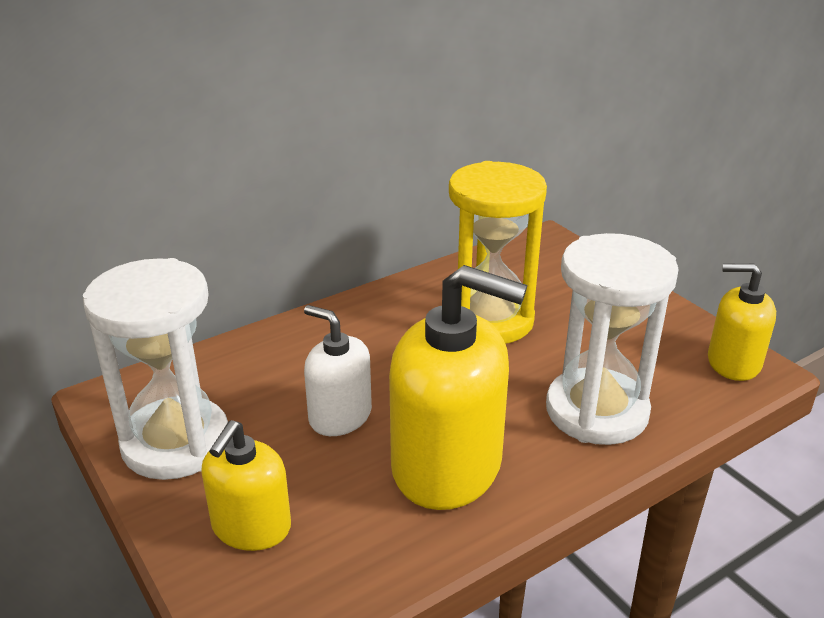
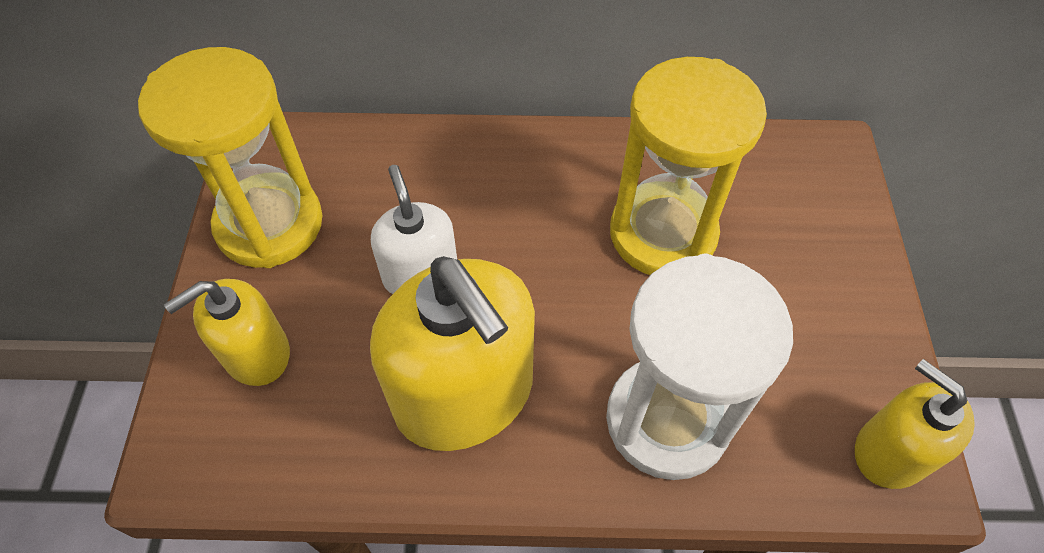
camera: 35 degrees right, 25 degrees up
white hourglass [83,258,228,480] -> yellow hourglass [138,47,322,268]

